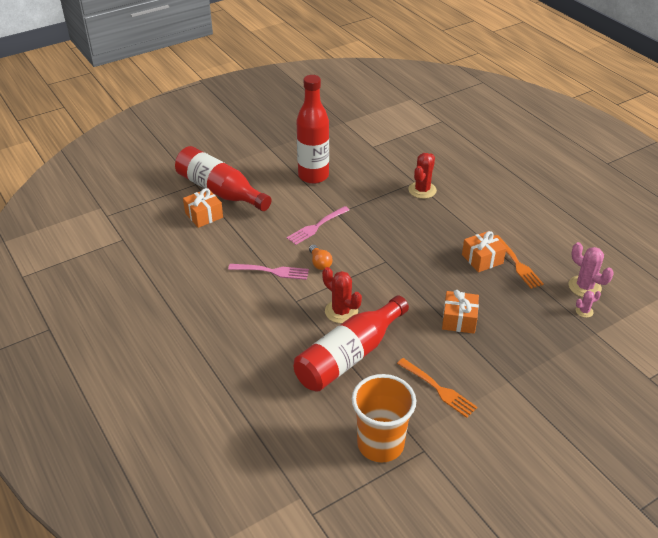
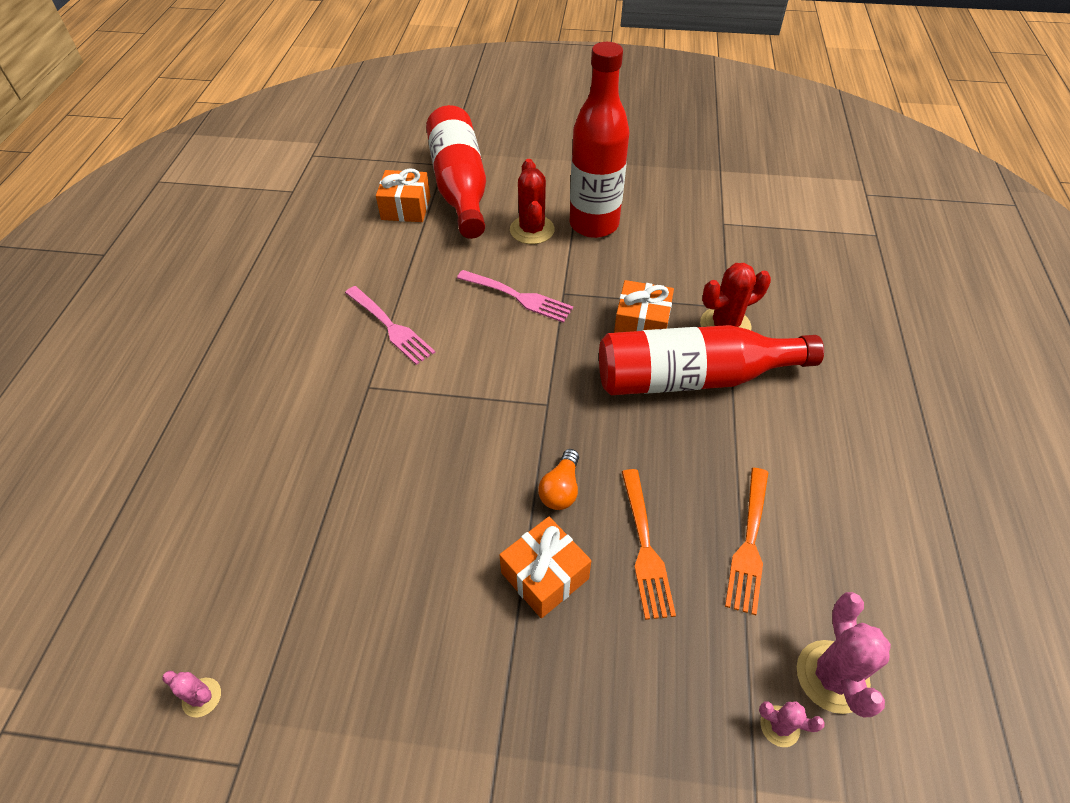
camera: 40 degrees right, 10 degrees up
pink fork [287,206,350,245] -> pink fork turned 150 degrees counterclockwise [457,270,573,323]
red bottle [294,295,409,391] -> red bottle moved to [599,325,824,395]
orange light bulb [309,245,332,270] -> orange light bulb moved to [538,449,579,510]
red cactus [322,267,362,323] -> red cactus moved to [510,159,555,244]
orange cup [352,374,416,462] -> pink cactus [162,671,221,717]
orange fork [397,358,477,418] -> orange fork moved to [622,469,676,620]
orange gift [462,231,506,272] -> orange gift moved to [614,280,674,333]

